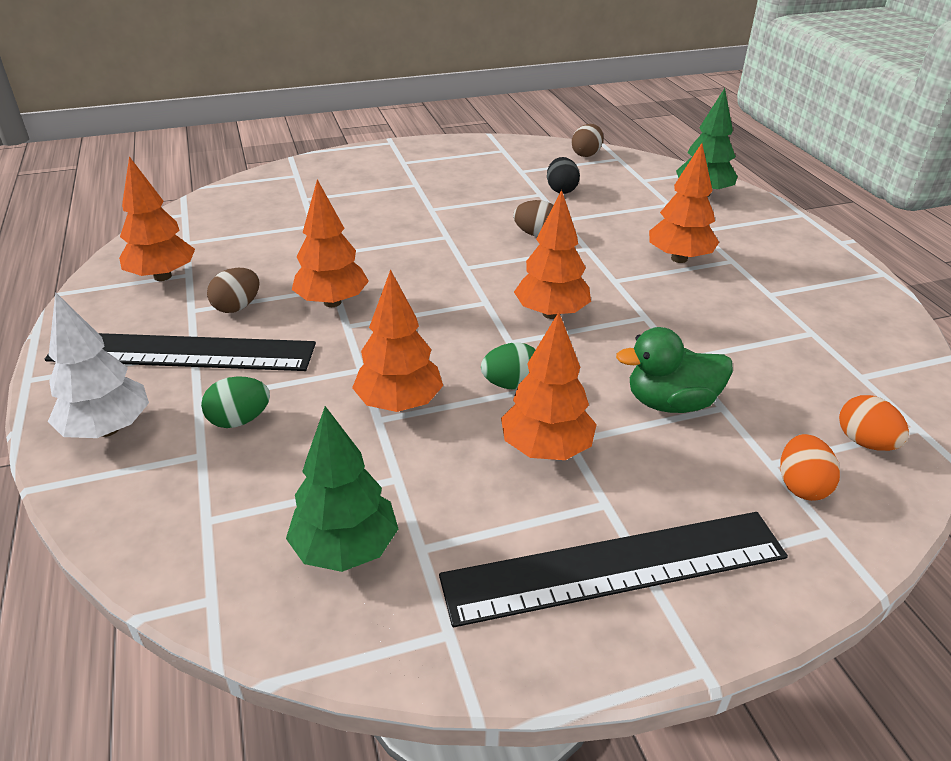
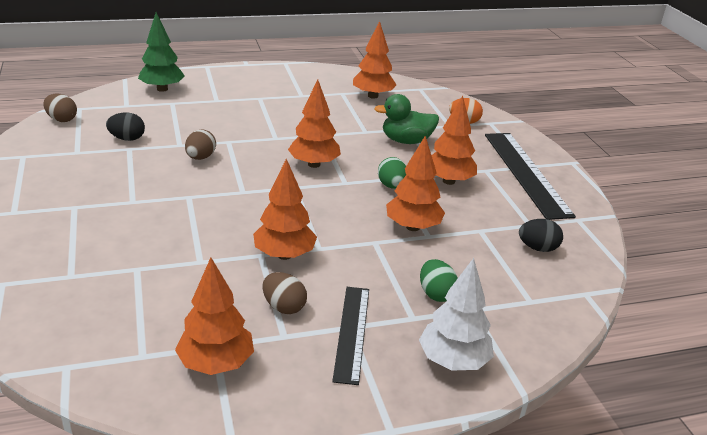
camera: 90 degrees left, 5 degrees down
black ruler [45,333,316,371] -> black ruler [332,287,369,385], size x0.61
green tree [286,406,398,572] -> black egg [519,219,563,252]
green duck [616,327,733,413] -> green duck turned 90 degrees clockwise [374,94,439,144]
orange tree [649,143,719,263] -> orange tree moved to [353,21,397,99]
orange egg [839,395,909,451] -> none

